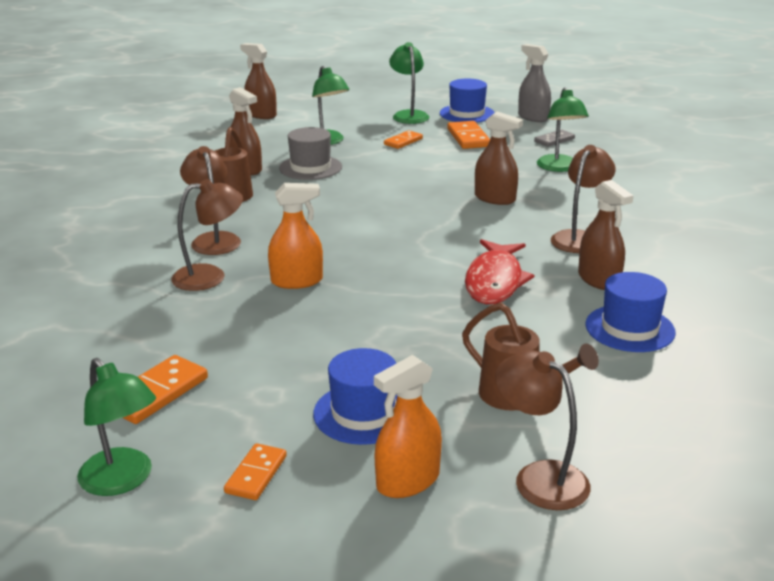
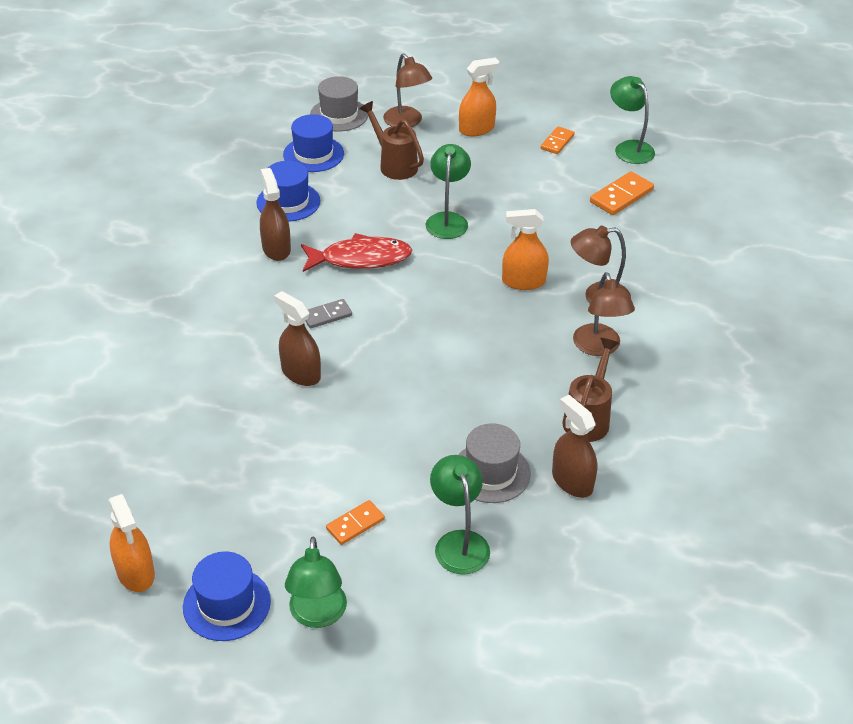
camera: 170 degrees left, 15 degrees up
brown spray bottle [240,43,277,119] -> none
blue hat [313,348,397,445] -> blue hat moved to [283,114,344,172]
orange domino [447,121,490,149] -> none
red fish [465,239,535,305] -> red fish turned 60 degrees clockwise [301,233,412,272]
grey spray bottle [518,44,551,122] -> orange spray bottle [109,494,155,592]
grey domino [534,130,575,147] -> grey domino moved to [306,299,352,328]
green lamp [537,87,589,172] -> green lamp moved to [426,144,471,239]
brown lamp [551,145,616,253] -> none
none -> grey hat [310,76,368,132]

